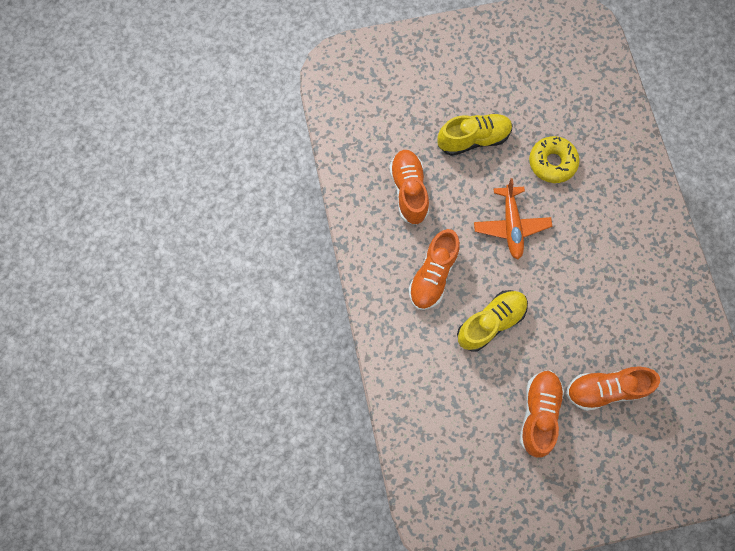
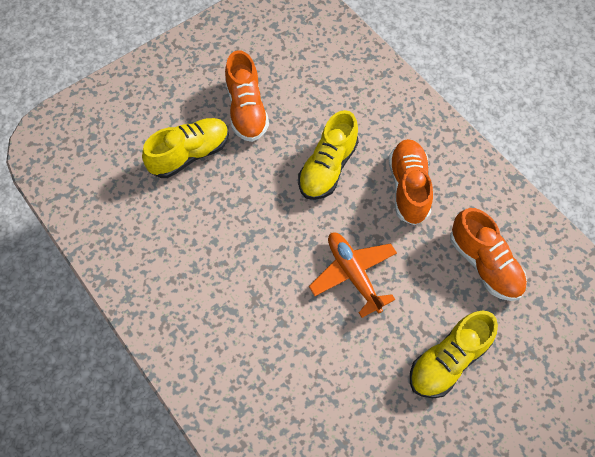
camera: 155 degrees right, 10 degrees down
yellow donut [529,136,579,183] -> none
orange shoe [566,367,660,411] -> yellow shoe [142,118,229,178]

